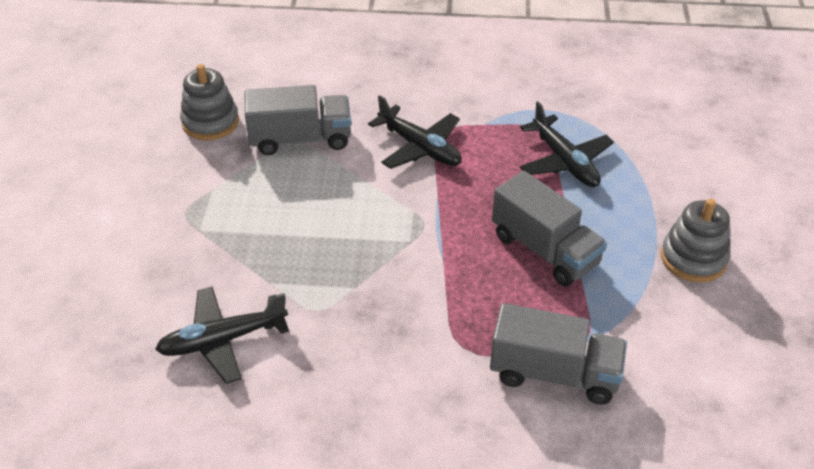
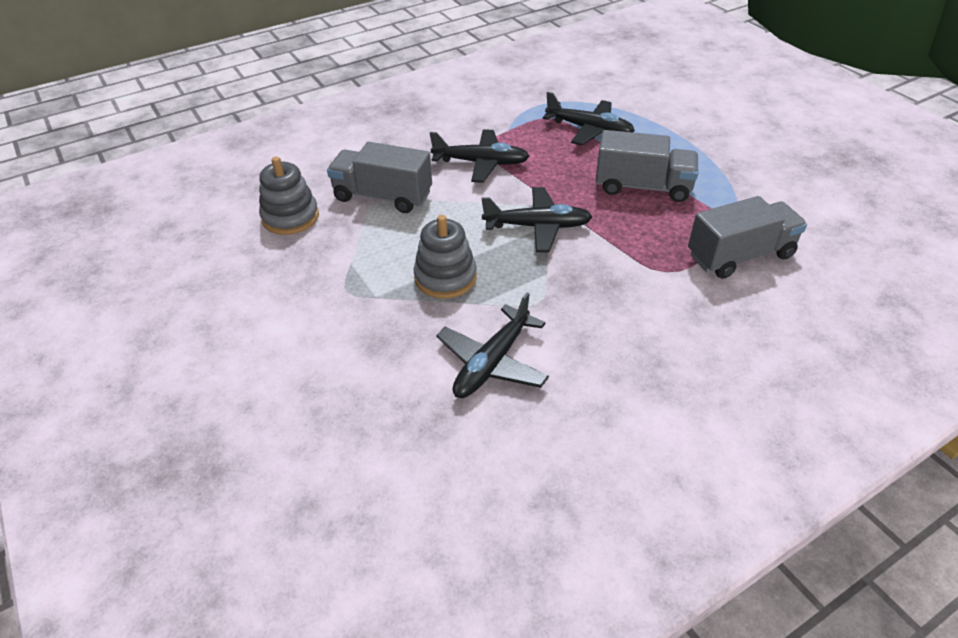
camera: 35 degrees left, 0 degrees up
grey truck [245,85,351,155] -> grey truck turned 120 degrees counterclockwise [327,142,432,213]
grey stacking toy [661,199,730,283] -> grey stacking toy moved to [413,215,477,299]
none -> black plane [482,187,593,252]

